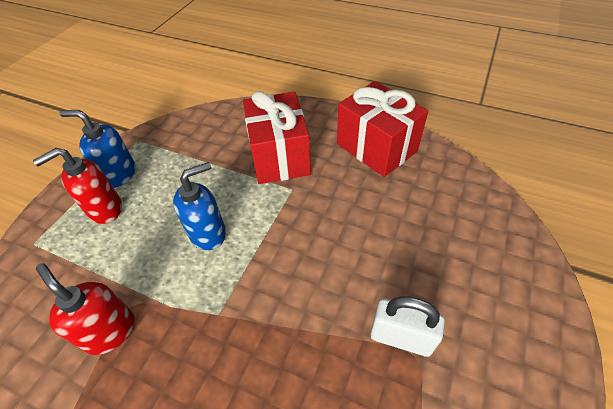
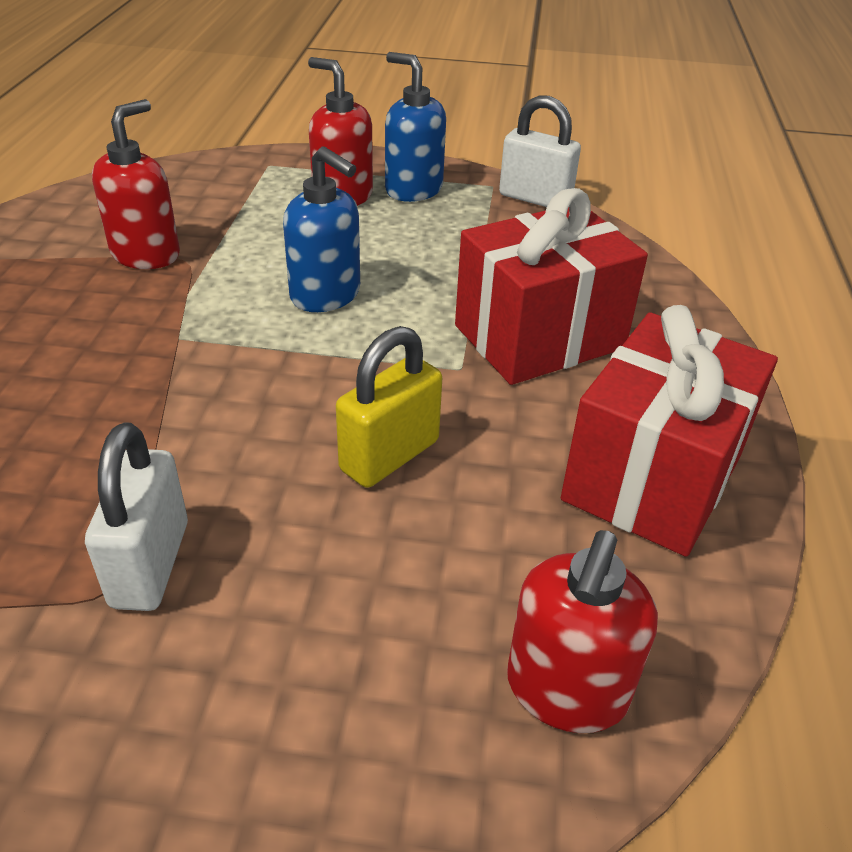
camera: 70 degrees right, 10 degrees down
blue soap dispenser [59,110,136,188] -> blue soap dispenser turned 45 degrees counterclockwise [385,52,446,202]
none -> yellow padlock [336,326,442,488]
none -> white padlock [499,96,581,207]
none -> red soap dispenser [507,530,658,733]

